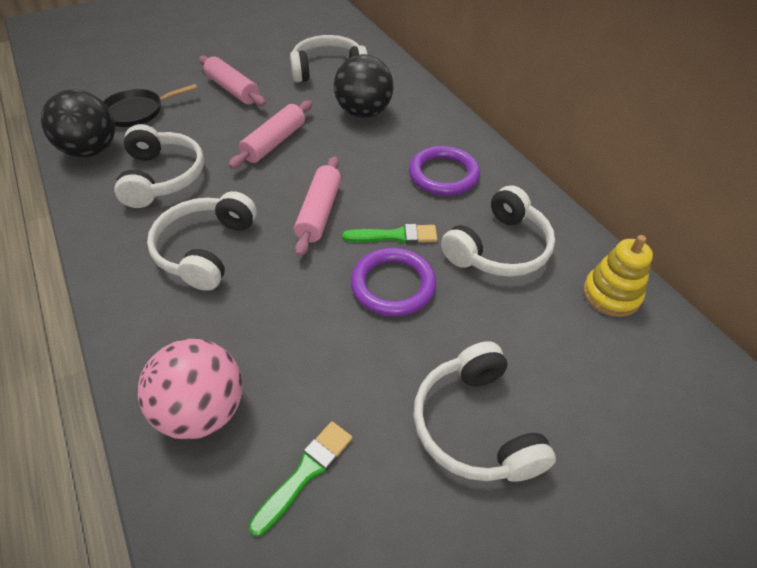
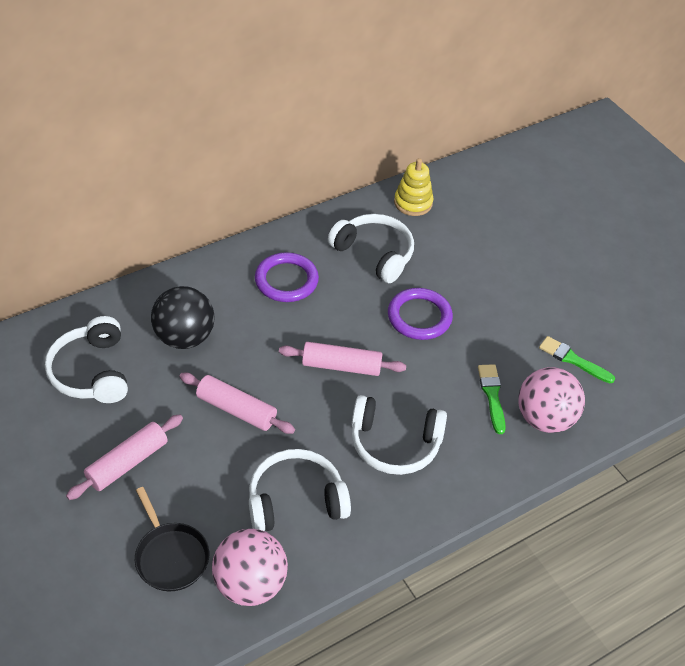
camera: 95 degrees left, 0 degrees up
black ball [41,90,115,158] -> pink ball [212,529,288,606]
green brush [342,224,437,244] -> green brush moved to [478,364,506,434]
white headphones [413,341,556,482] -> none

